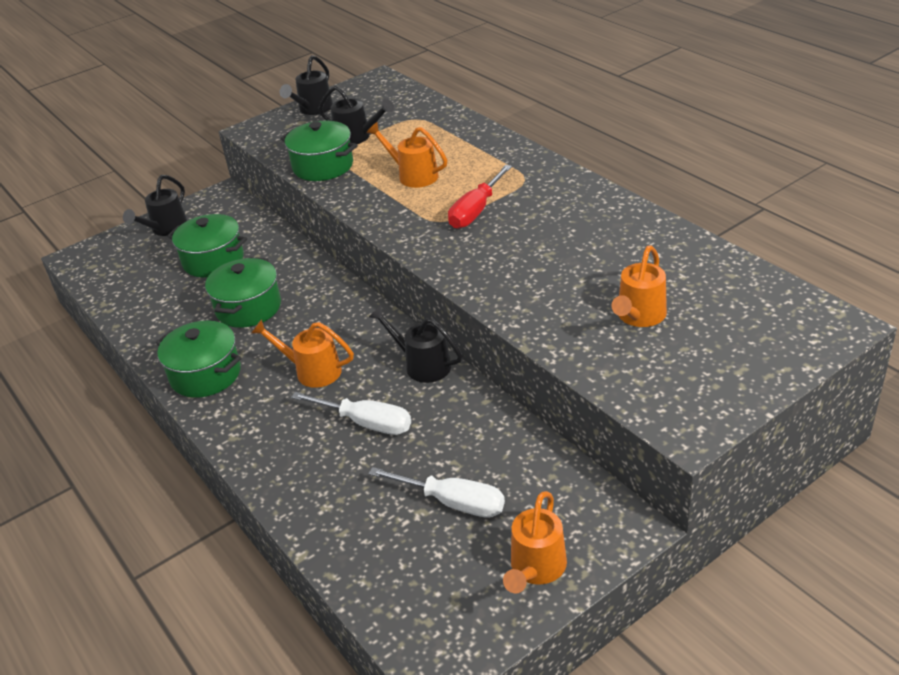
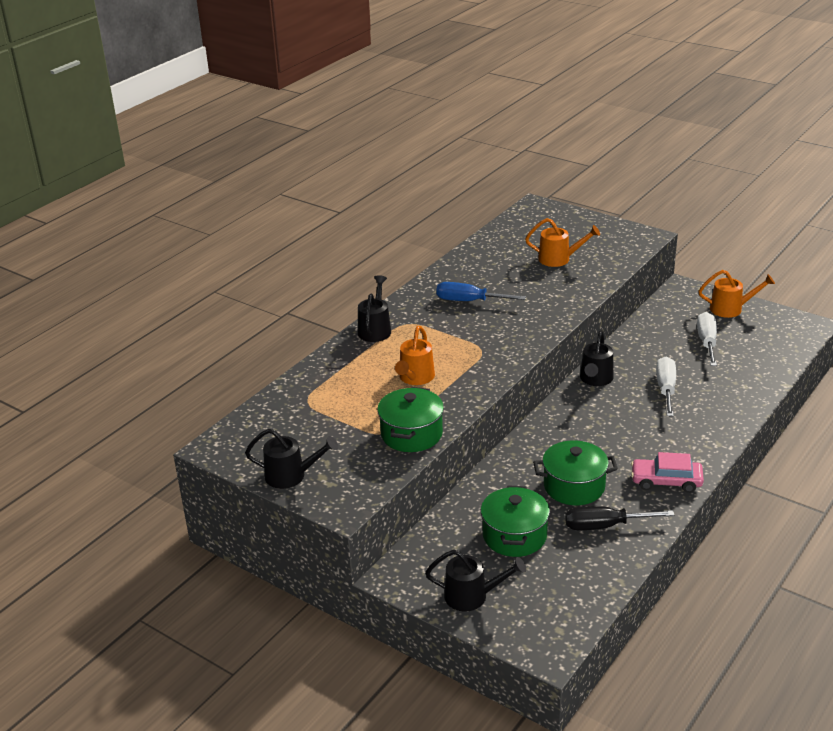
camera: 110 degrees left, 5 degrees down
green pot [156,321,241,398] -> pink car [631,452,704,493]
orange watering can [251,319,354,388] -> none
black watering can [318,86,394,144] -> black watering can moved to [358,275,391,342]
red screwdriver [448,165,512,229] -> none
none -> blue screwdriver [436,282,526,301]
none -> black screwdriver [565,506,674,530]

